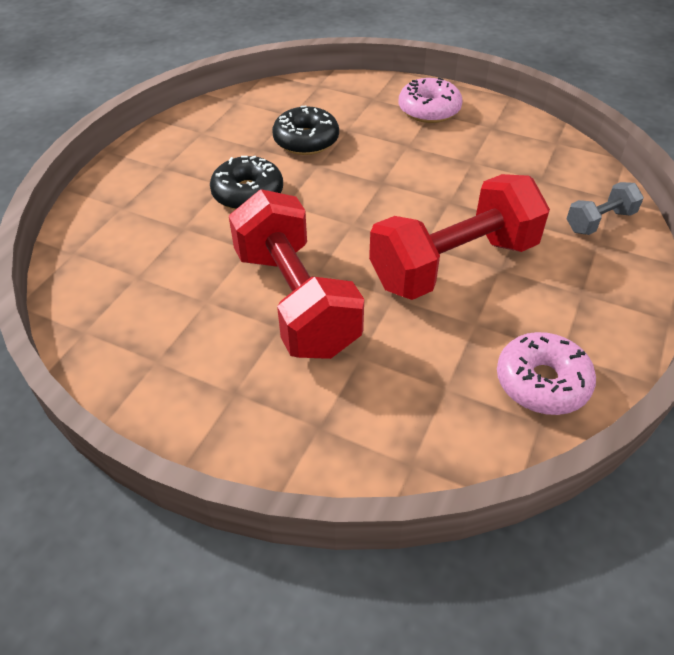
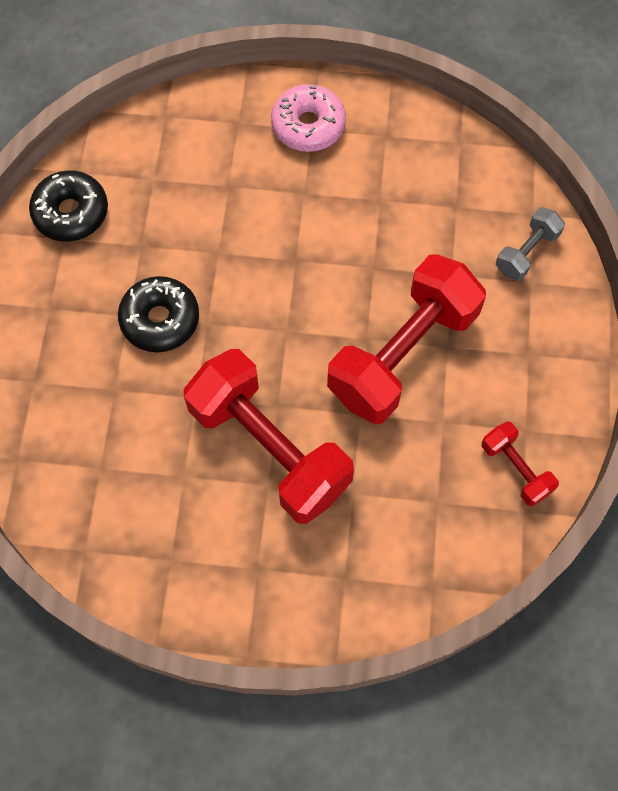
camera: 20 degrees left, 20 degrees up
black donut [272,106,339,155] -> black donut moved to [29,170,108,242]
pink donut [497,332,596,415] -> red dumbbell [482,421,559,506]

